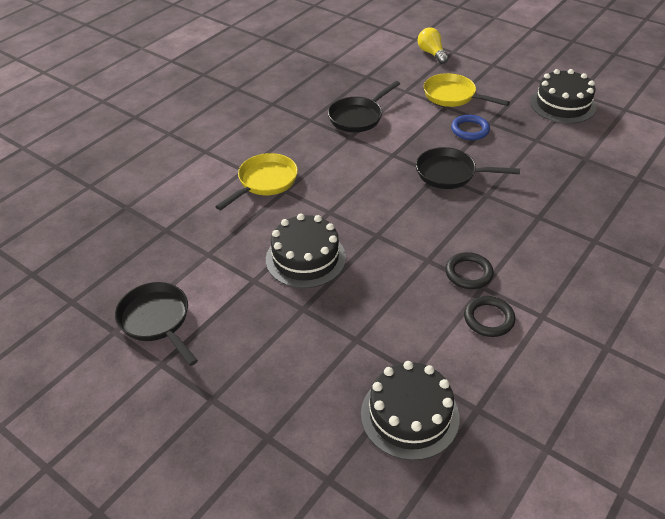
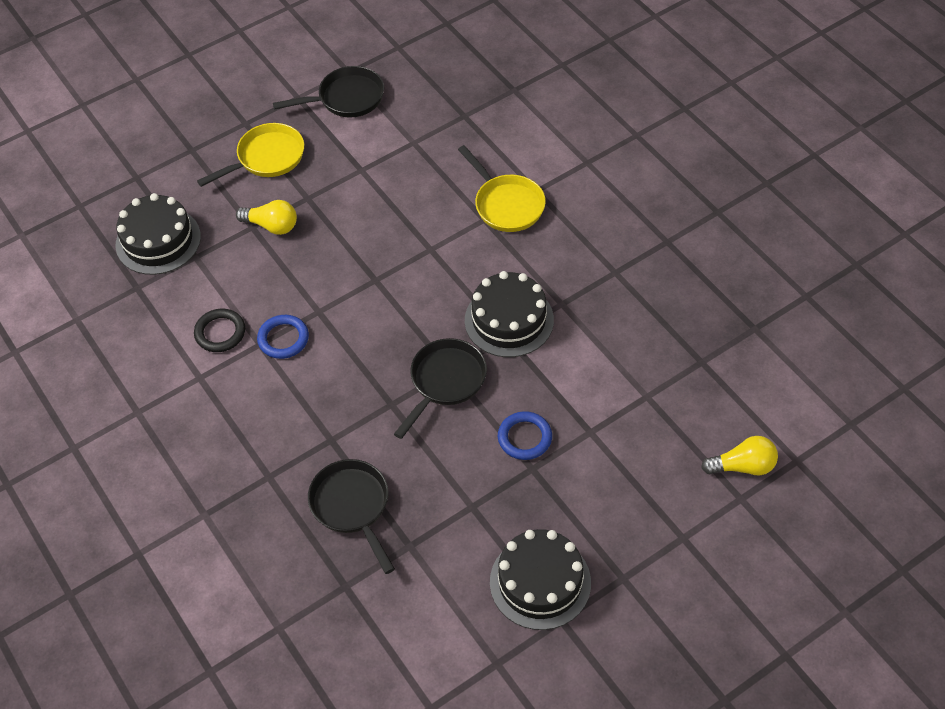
camera: 110 degrees right, 10 degrees up
black cake [266,213,346,288] -> black cake moved to [465,271,554,357]
black pan [328,81,400,132] -> black pan moved to [308,459,395,574]
yellow pan [424,73,510,107] -> yellow pan moved to [197,123,304,187]
black ring [445,252,494,289] -> blue ring [257,315,309,359]
none -> yellow light bulb [236,200,297,235]

